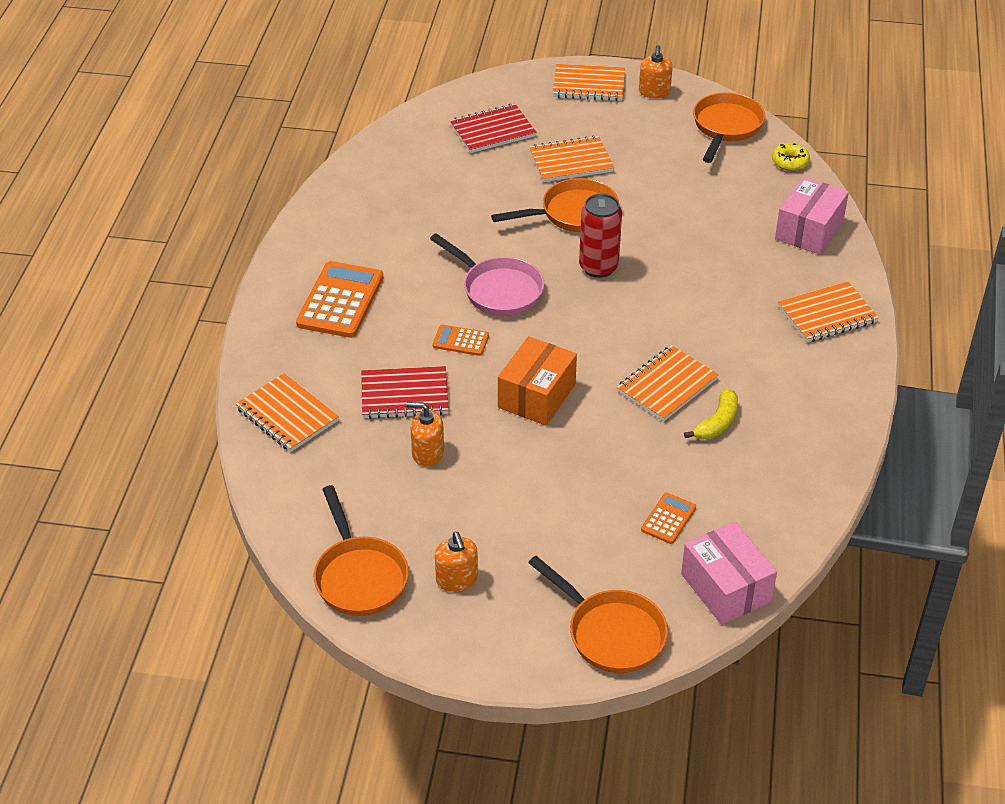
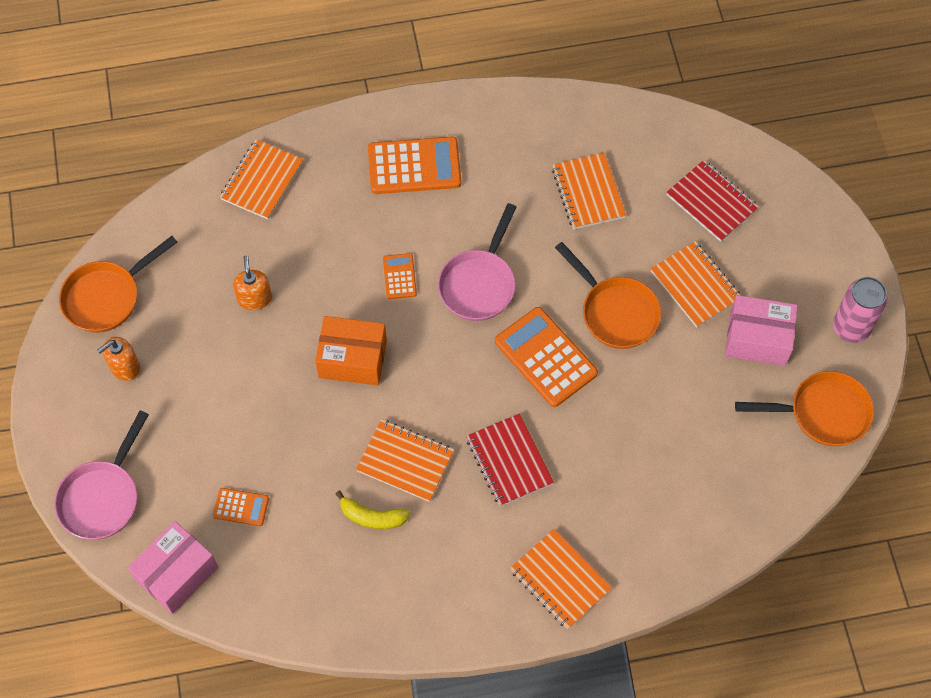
camera: 70 degrees right, 20 degrees up
red notebook [361,366,449,419] -> red notebook moved to [466,414,554,507]
orange pan [528,556,668,673] -> pink pan [54,410,149,540]
orange notebook [553,64,625,101] -> orange notebook moved to [552,153,626,230]
red can [579,194,622,278] -> orange calculator [495,307,598,407]
orange soap dispenser [639,45,673,98] -> pink can [833,277,888,343]
yellow donut [772,143,810,171] -> none
pink box [775,176,849,255] -> pink box moved to [725,295,798,366]

